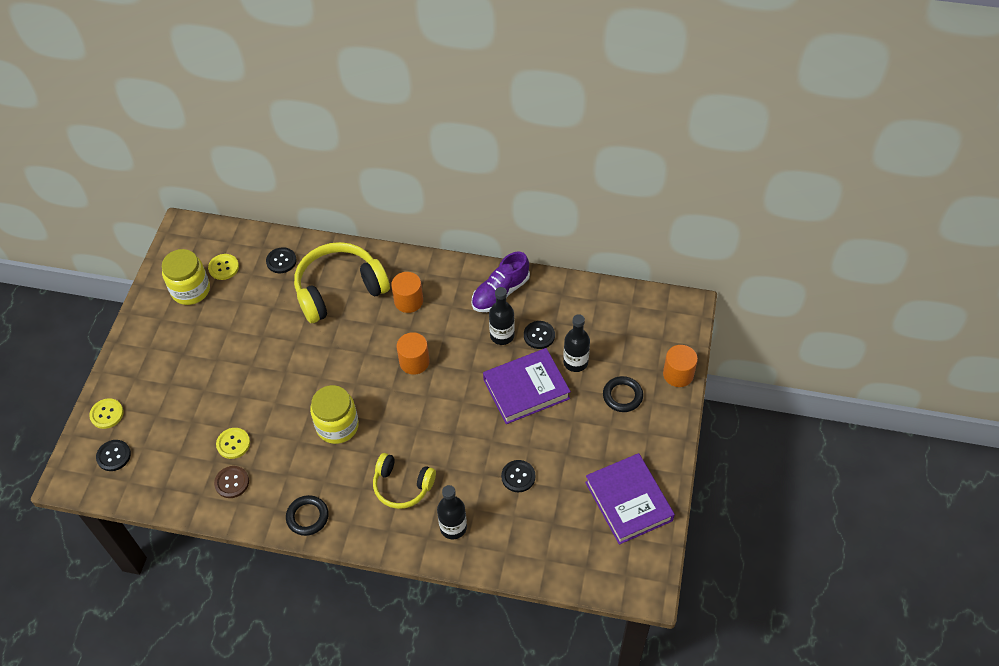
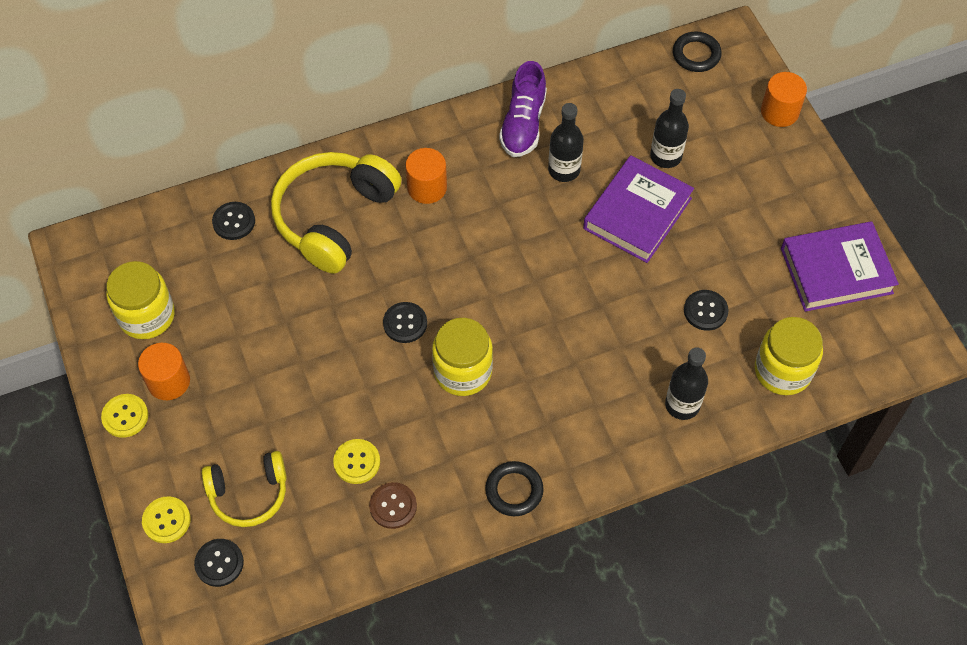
camera: 35 degrees left, 5 degrees up
yellow button [208,254,239,280] -> yellow button moved to [101,394,148,438]
yellow headphones [373,453,436,509] -> yellow headphones moved to [202,451,287,527]
orange cylinder [397,332,430,375] -> orange cylinder moved to [138,343,190,400]
black button [524,321,555,349] -> black button moved to [383,302,427,343]
purple book [585,453,675,545] -> purple book turned 45 degrees counterclockwise [781,221,899,312]
black ring [603,376,643,412] -> black ring moved to [673,32,722,72]
none -> yellow jar [755,317,823,395]

